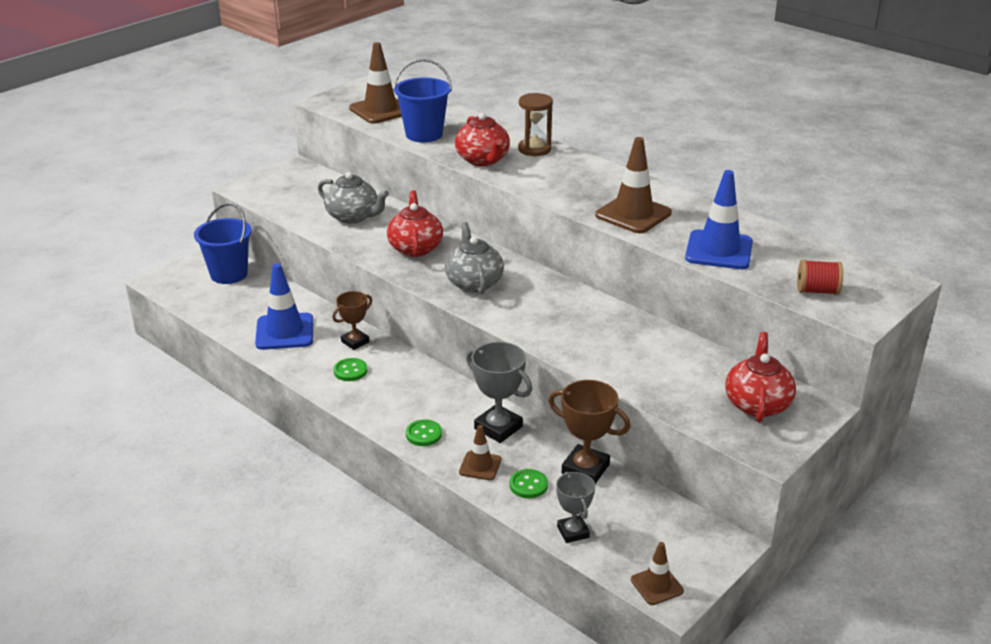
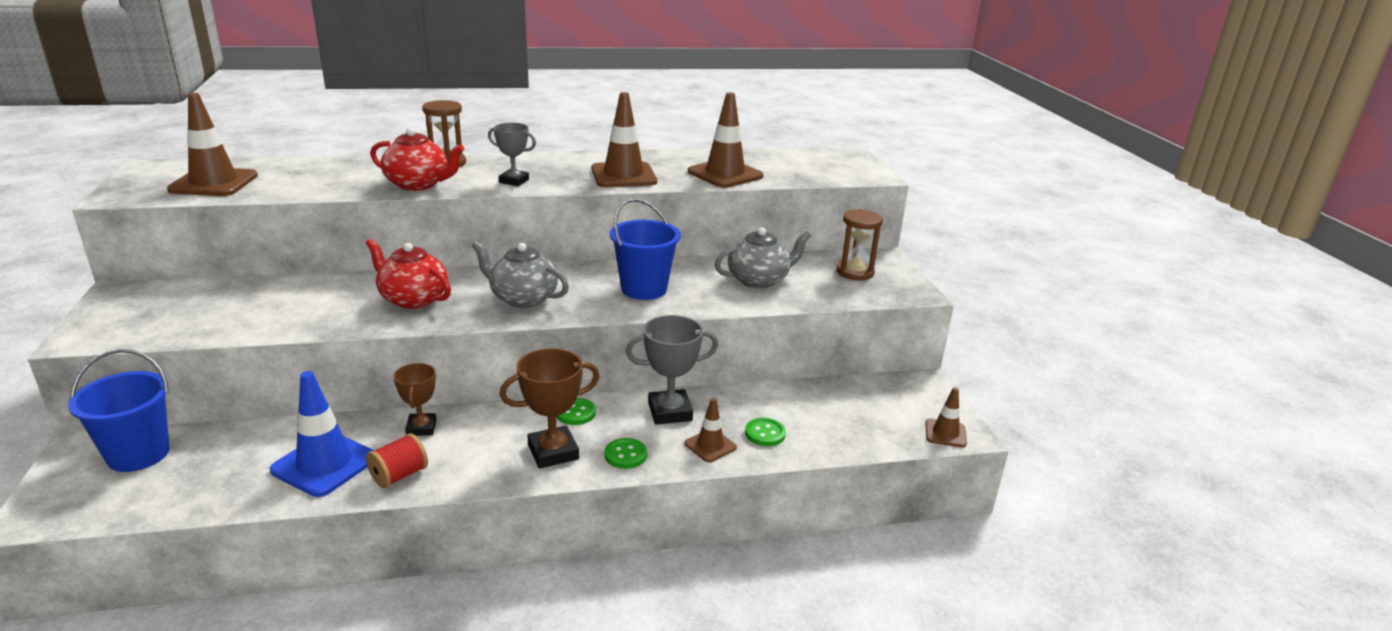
camera: 55 degrees left, 5 degrees down
grey teapot [318,172,389,223] -> grey teapot moved to [715,227,811,289]
green button [333,358,367,381] -> green button moved to [556,398,596,425]
blue bucket [393,59,452,143] -> blue bucket moved to [610,198,681,300]
brown trophy [549,380,630,484] -> brown trophy moved to [500,348,600,468]
grey trophy [556,472,595,543] -> grey trophy moved to [488,123,536,186]
blue traffic cone [685,170,753,269] -> brown traffic cone [688,92,763,188]
red teapot [725,332,796,422] -> brown hourglass [837,209,883,280]
red spool [797,260,843,295] -> red spool moved to [366,433,428,488]

